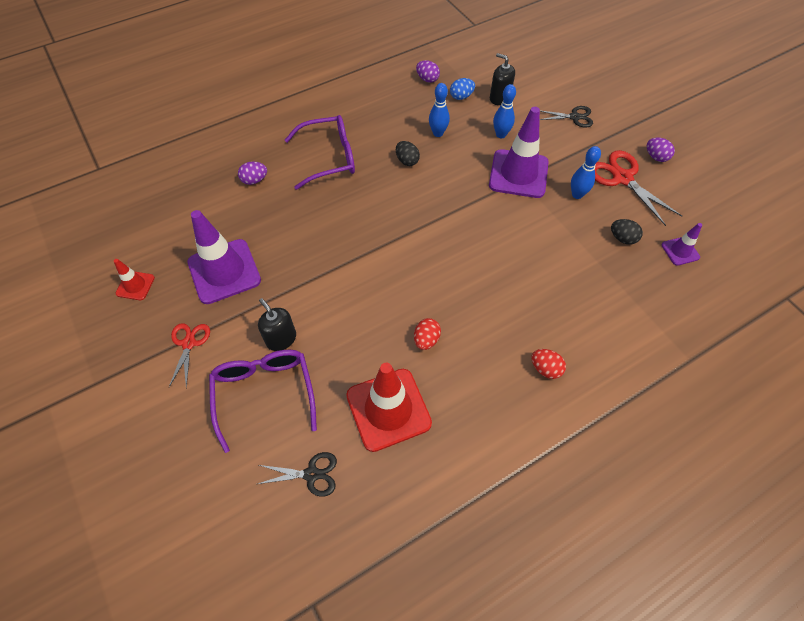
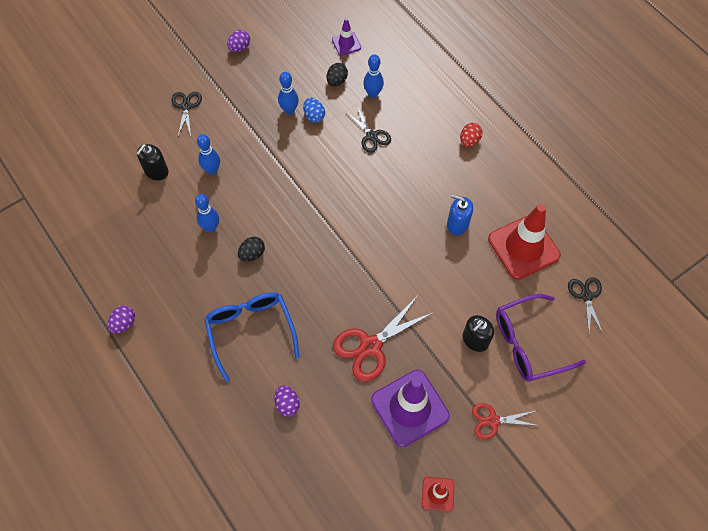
camera: 95 degrees left, 5 degrees up
purple glasses [285,115,355,190] -> blue glasses [204,292,300,382]
red egg [414,318,441,350] -> blue soap dispenser [447,194,473,235]
purple egg [416,60,440,83] -> purple egg moved to [108,305,135,333]
blue egg [450,78,475,100] -> blue egg moved to [303,98,325,123]
purple traffic cone [489,107,549,198] -> none
red scissors [595,150,682,226] -> red scissors moved to [333,297,434,382]
none -> black scissors [346,107,391,153]
none -> blue bowling pin [363,54,384,98]

